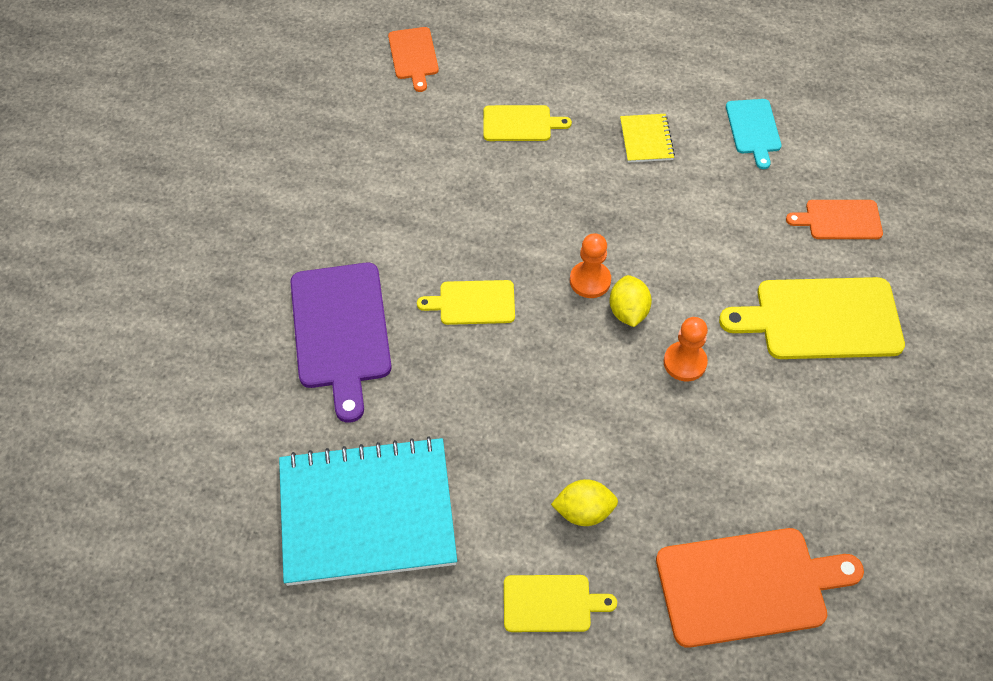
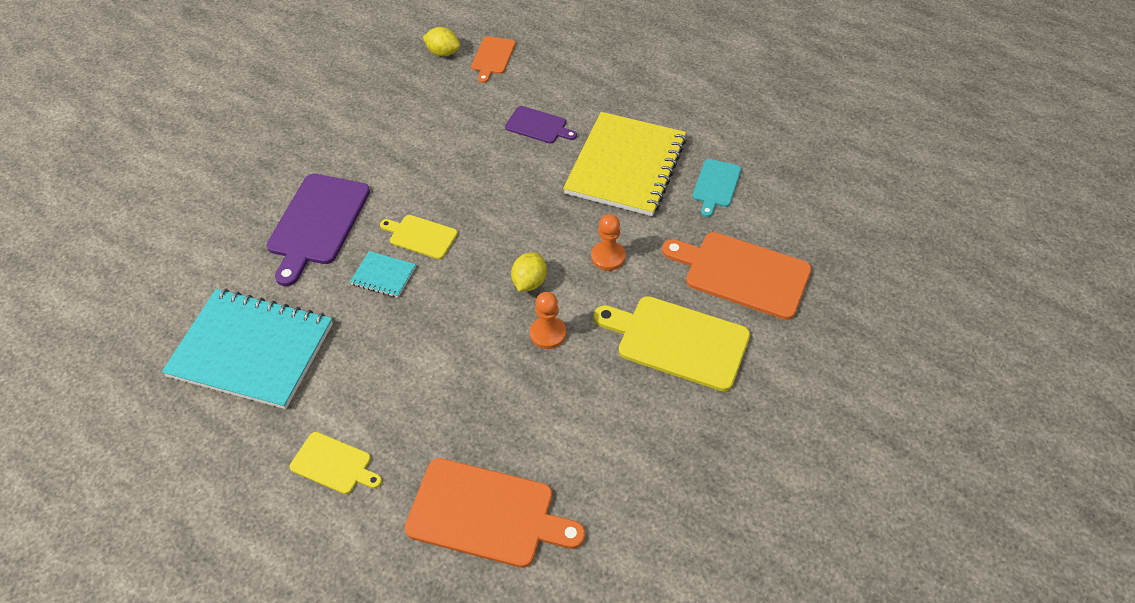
camera: 25 degrees right, 5 degrees down
yellow cutting board [483,105,572,141] -> purple cutting board [505,106,577,144]
yellow lemon [551,479,618,526] -> yellow lemon moved to [423,27,460,57]
orange pawn [570,233,611,298] -> orange pawn moved to [591,214,626,271]
yellow notebook [620,114,675,163] -> yellow notebook [563,112,687,216], size x2.38
orange cutting board [786,200,883,239] -> orange cutting board [662,232,812,320], size x1.81
none -> turquoise notebook [350,251,416,298]

